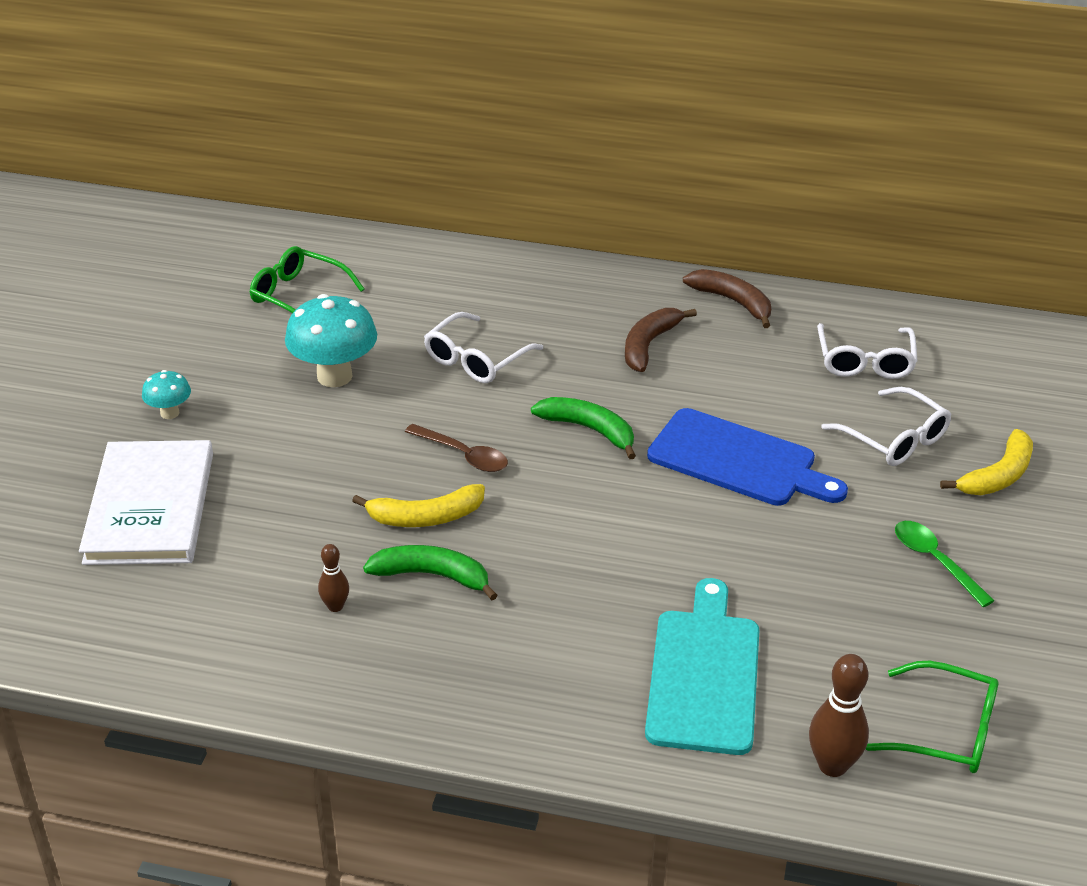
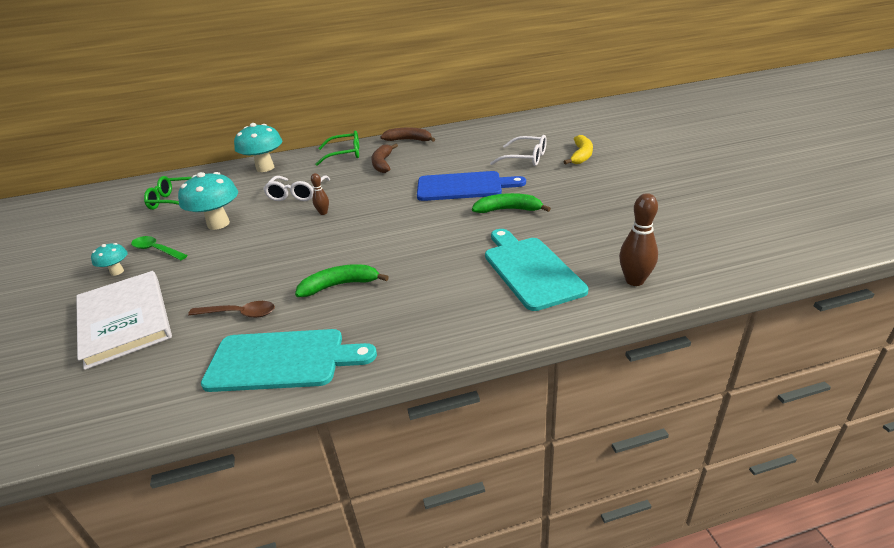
camera: 25 degrees left, 5 degrees down
brown bowling pin [318,544,349,612] -> brown bowling pin moved to [311,173,329,215]
yellow banana [352,484,485,527] -> none
brown spoon [405,424,508,472] -> brown spoon moved to [188,301,275,318]
green banana [531,397,636,459] -> green banana moved to [472,193,551,213]
white glasses [817,323,918,379] -> none
green glasses [866,661,998,773] -> green glasses moved to [316,130,359,166]
green spoon [895,521,995,607] -> green spoon moved to [131,236,188,260]
none -> turquoise cutting board [201,329,377,392]
none -> turquoise mushroom [234,123,282,172]

